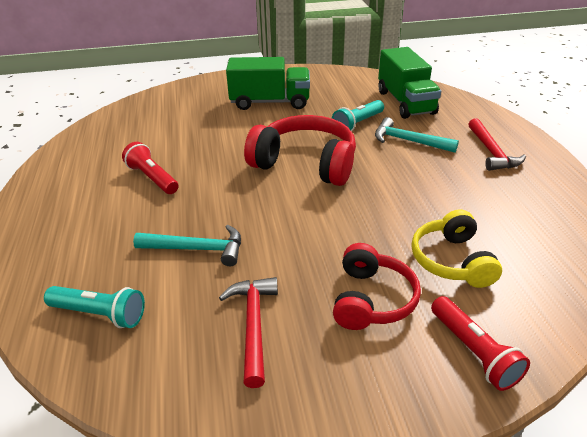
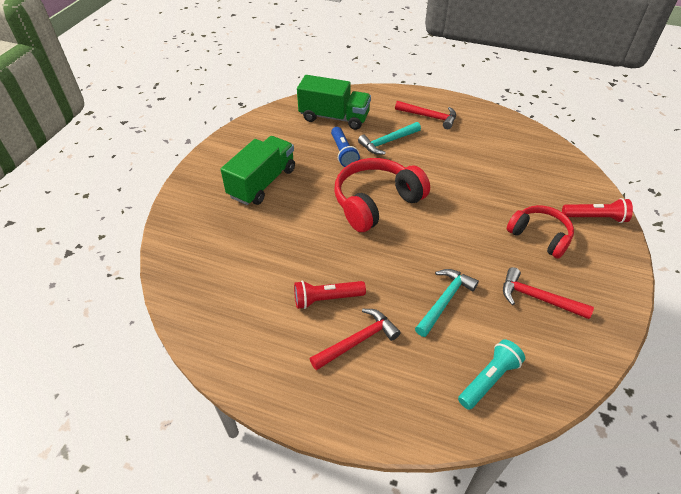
camera: 60 degrees left, 10 degrees up
turquoise flashlight [332,100,384,132] -> blue flashlight [331,127,360,167]
yellow headphones [411,210,502,288] -> none
none -> red hammer [310,309,401,371]

